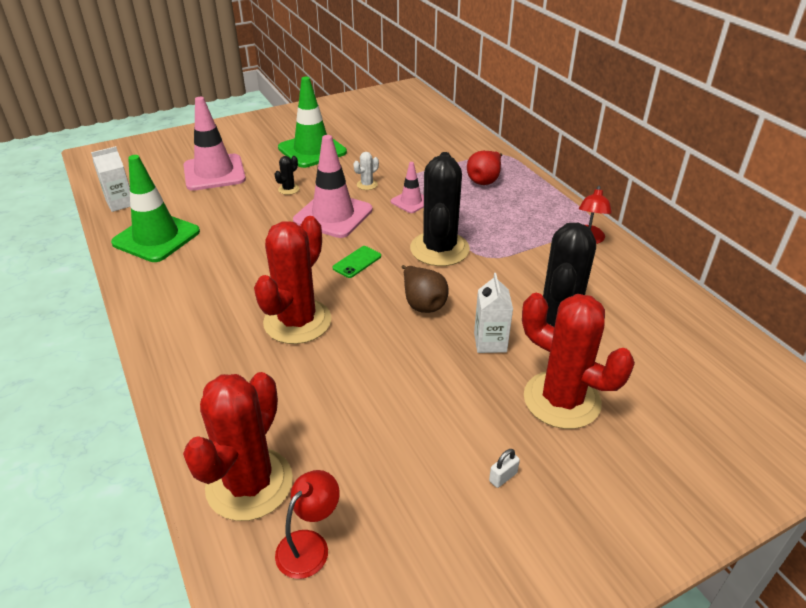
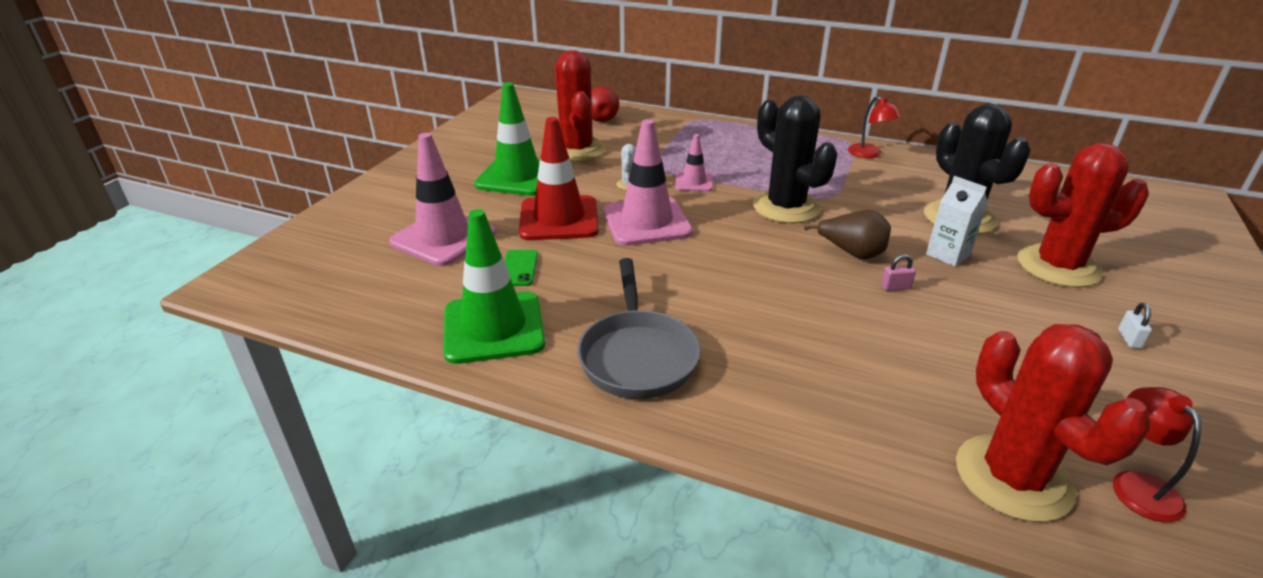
camera: 40 degrees left, 5 degrees down
white carton [91,146,130,212] -> none
red cactus [254,216,332,344] -> red cactus moved to [555,50,606,162]
black cactus [275,156,299,195] -> red traffic cone [519,117,599,240]
green phone [332,246,381,278] -> green phone moved to [505,250,538,286]
red pear [467,151,502,185] -> red pear moved to [591,86,619,122]
none -> grey pan [577,258,701,399]
none -> pink padlock [881,254,916,291]

